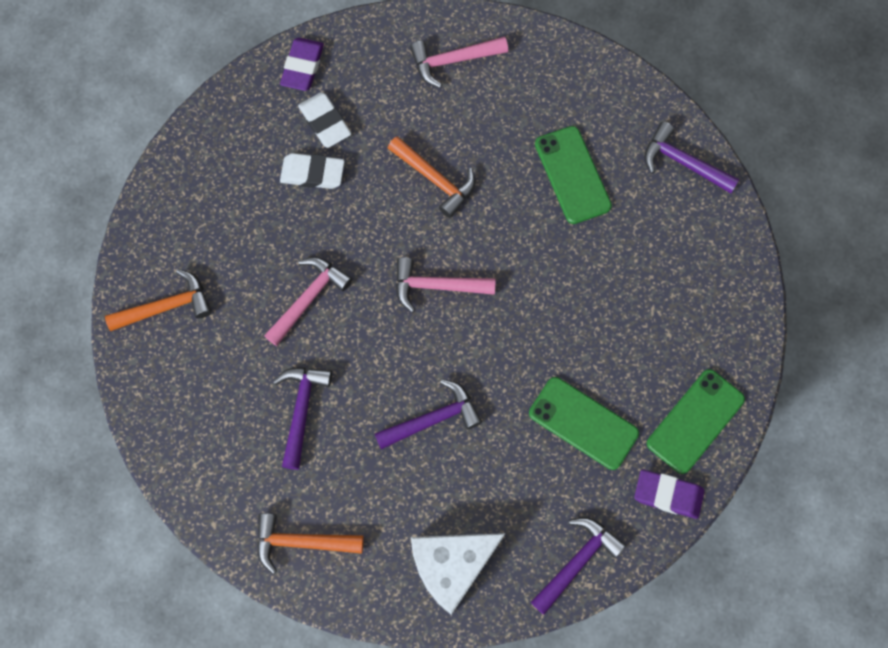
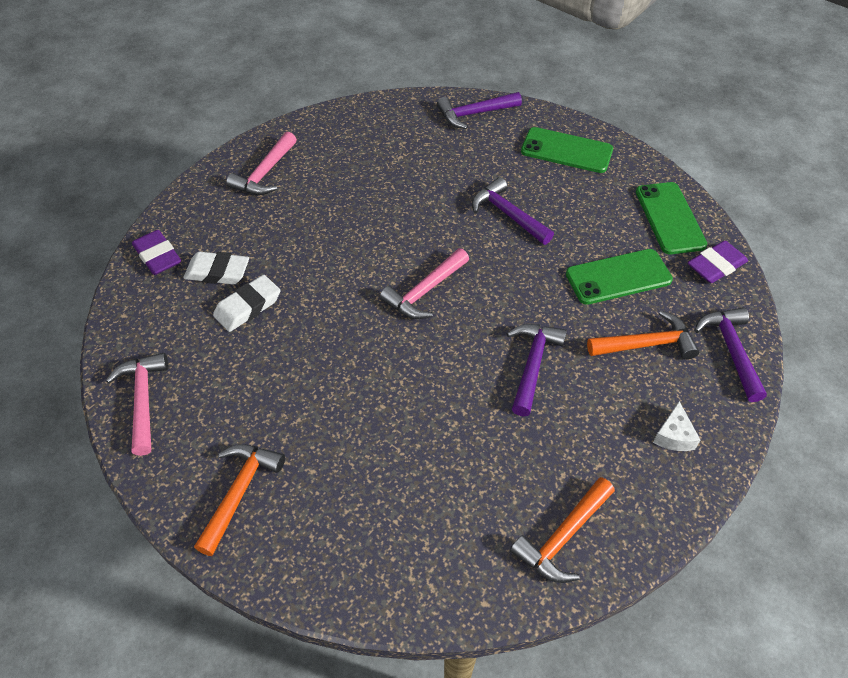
camera: 50 degrees left, 20 degrees down
pink hammer [264,257,352,346] -> pink hammer moved to [106,353,169,456]
purple hammer [273,367,332,470] -> purple hammer moved to [472,177,554,245]
orange hammer [388,136,475,218] -> orange hammer moved to [587,311,699,360]
white cheese [411,533,505,615] -> white cheese [653,401,700,451], size x0.47
green phone [535,126,612,224] -> green phone moved to [521,127,613,173]

